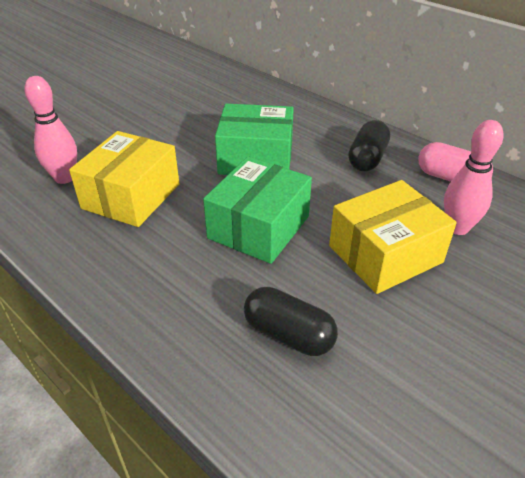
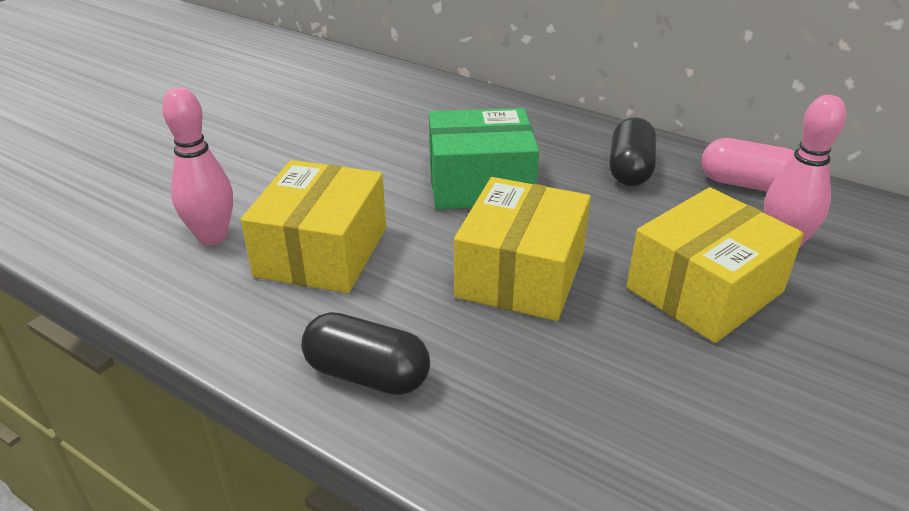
camera: 10 degrees left, 5 degrees down
green box [203,156,312,264] -> yellow box [454,177,591,321]
black capsule [244,287,338,356] -> black capsule moved to [301,312,430,395]

